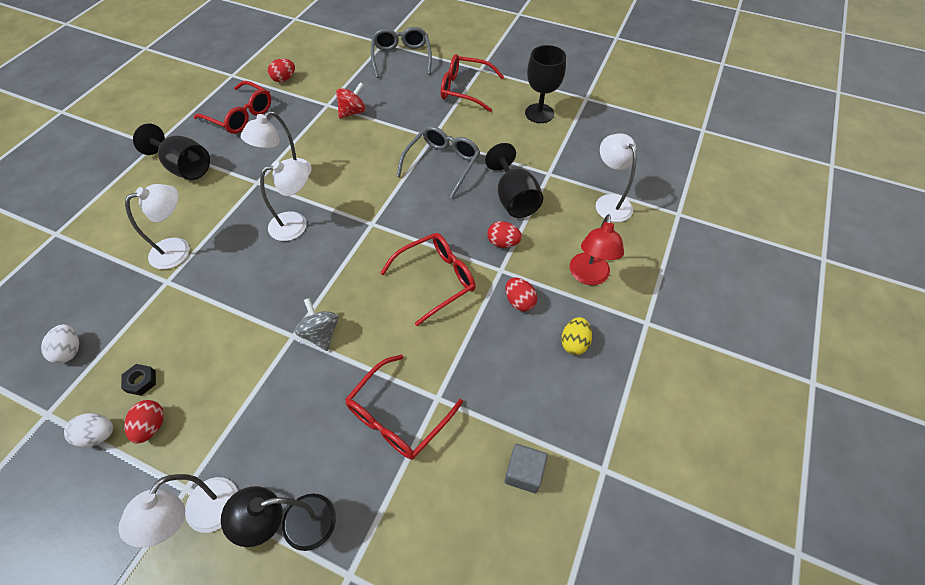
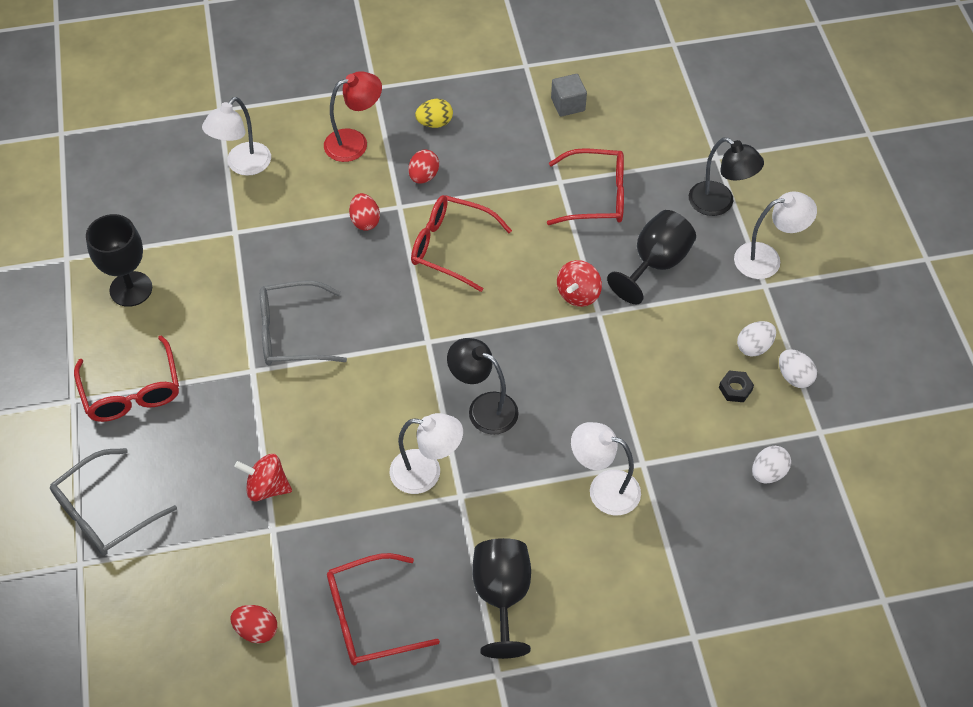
camera: 125 degrees left, 0 degrees up
red egg [124,400,164,444] -> white egg [737,321,776,357]
red glasses [194,81,271,134] -> red glasses turned 105 degrees counterclockwise [327,553,440,665]
white lamp [260,159,309,241] -> black lamp [447,338,519,435]
grey spinning top [294,298,338,351] -> red spinning top [557,260,602,307]
black goblet [485,143,543,218] -> black goblet moved to [607,210,696,304]

